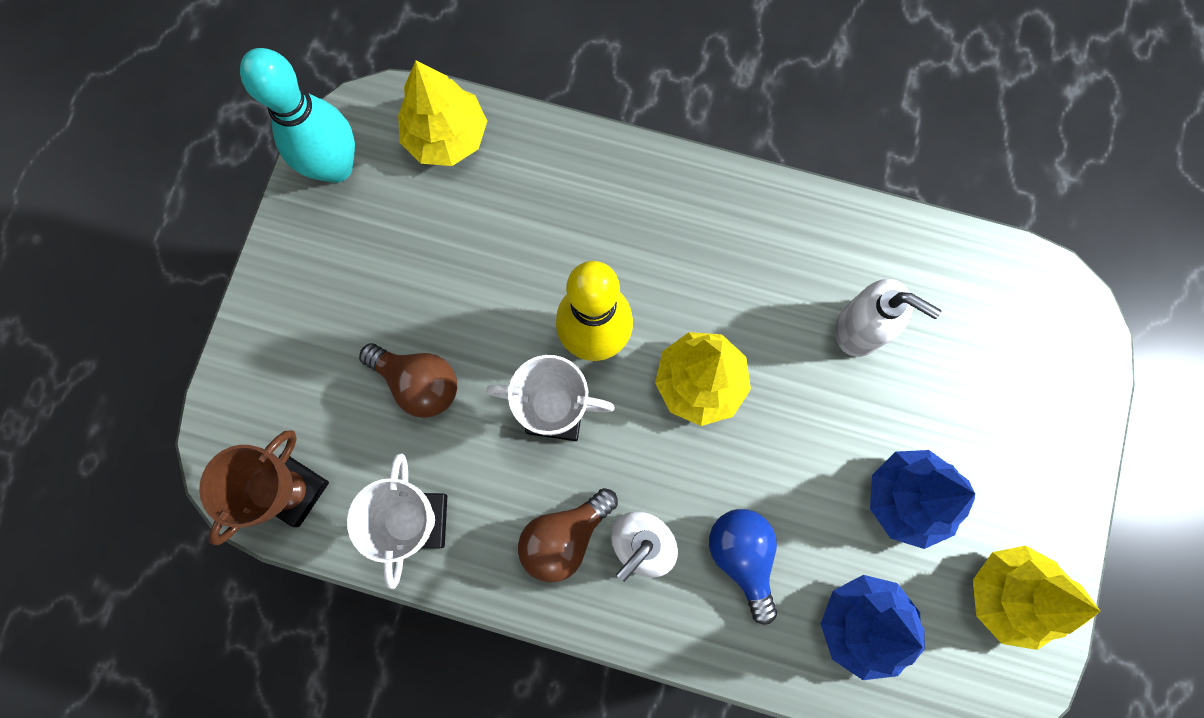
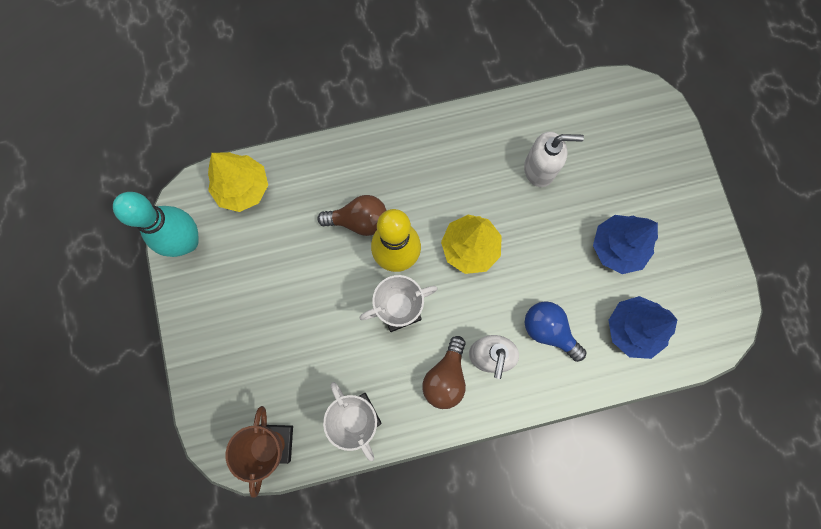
camera: 30 degrees left, 0 degrees up
brown light bulb [359,343,457,418] -> brown light bulb moved to [317,195,387,236]
yellow tree [973,546,1101,650] -> none

